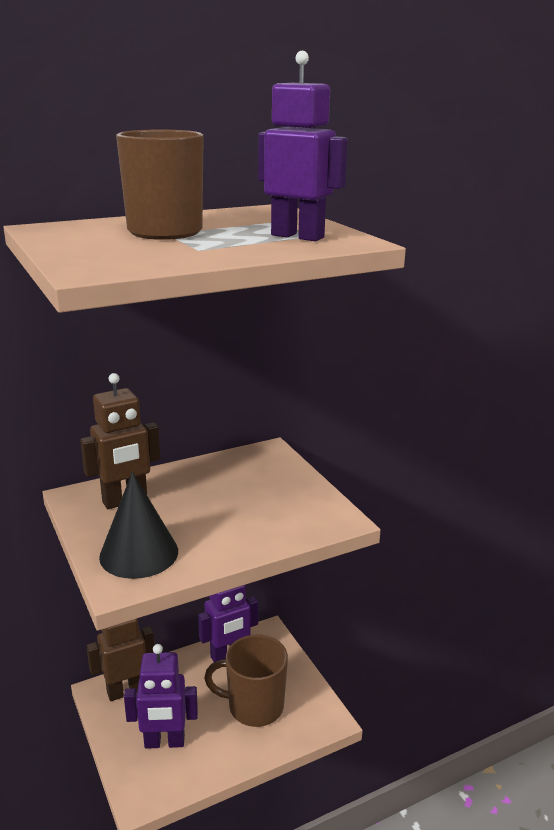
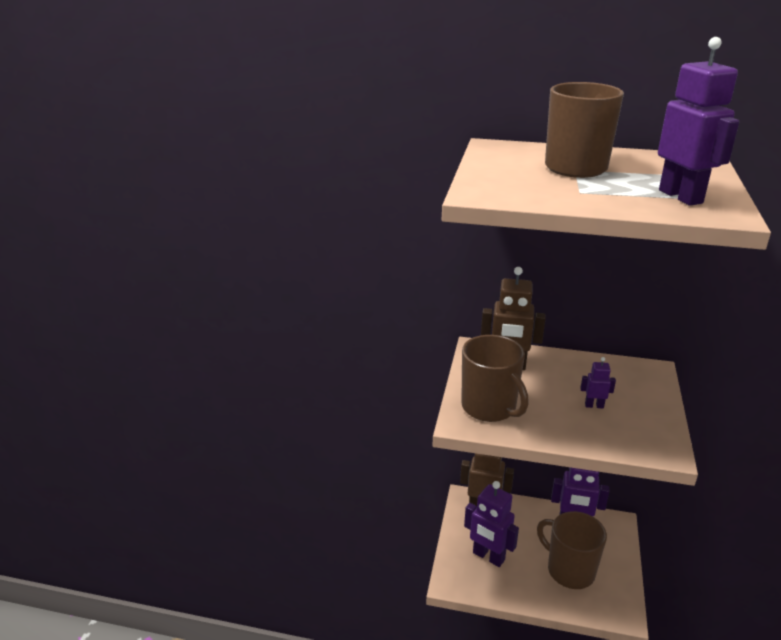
camera: 40 degrees right, 5 degrees up
black cone [99,472,178,579] -> brown mug [461,335,529,422]
none -> purple robot [580,357,616,409]

